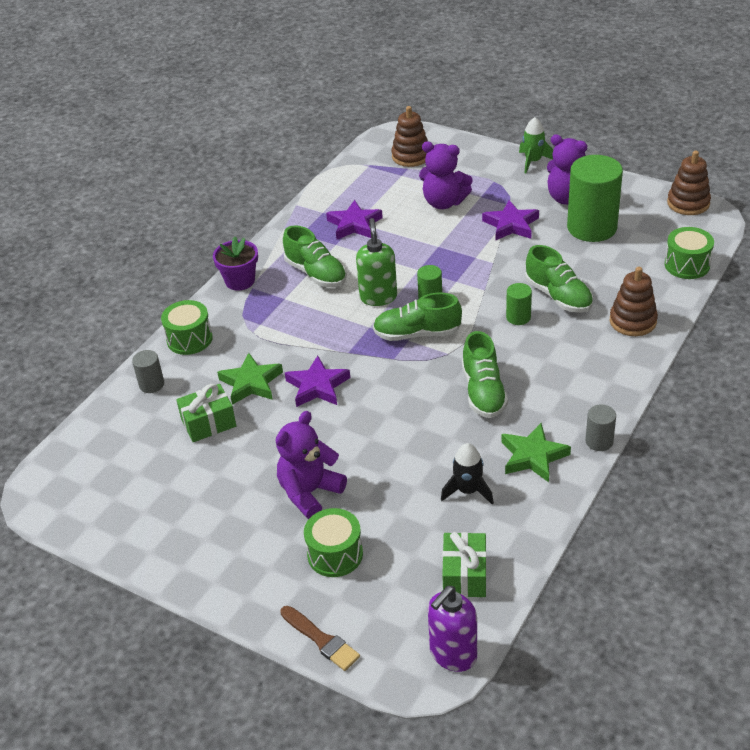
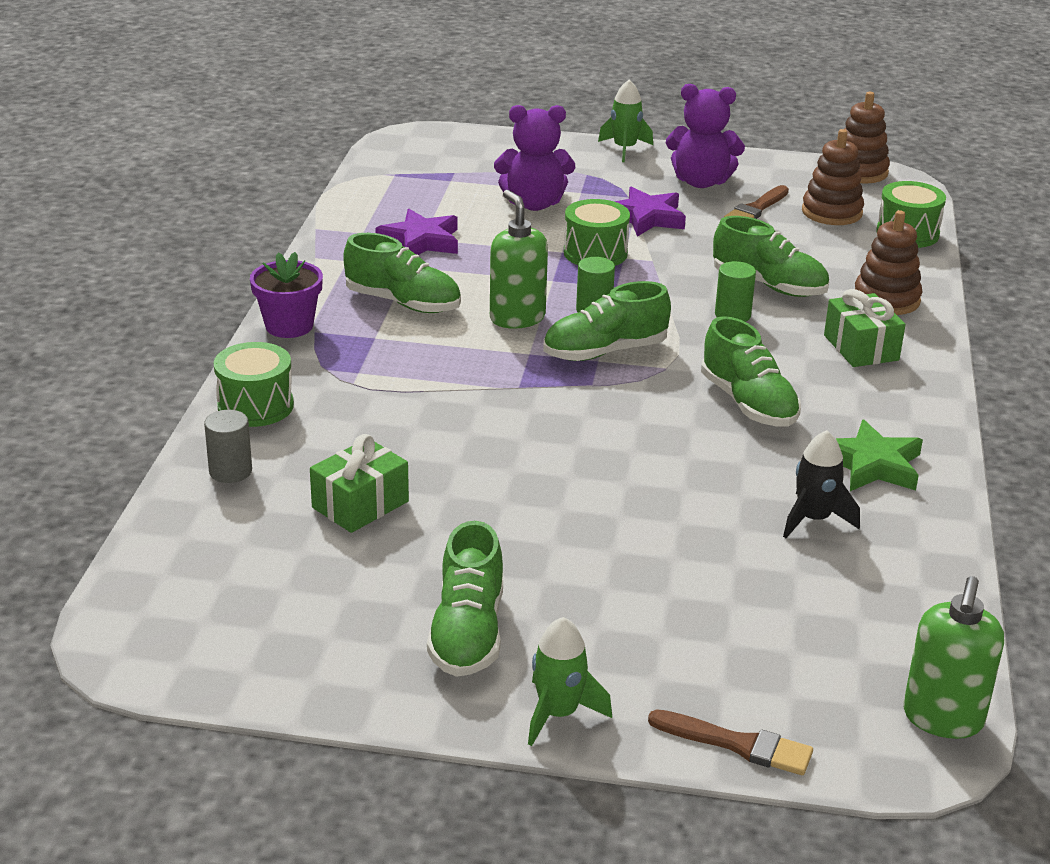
camera: 25 degrees left, 10 degrees down
green star [217,353,283,405] -> none
purple teddy bear [276,411,347,519] -> none
purple star [285,356,350,407] -> none
green drum [304,508,363,577] -> green drum moved to [564,199,630,266]
brown stacking toy [392,106,428,167] -> brown stacking toy moved to [802,129,864,225]
purple soap dispenser [428,586,477,672] -> green soap dispenser [903,576,1004,739]
green gift [442,532,487,597] -> green gift moved to [824,289,905,367]
green cylinder [567,155,623,242] -> brown brush [724,185,789,219]
grey cylinder [585,405,616,451] -> none
none -> green shoe [427,521,503,677]
none -> green rocket [528,617,612,746]

